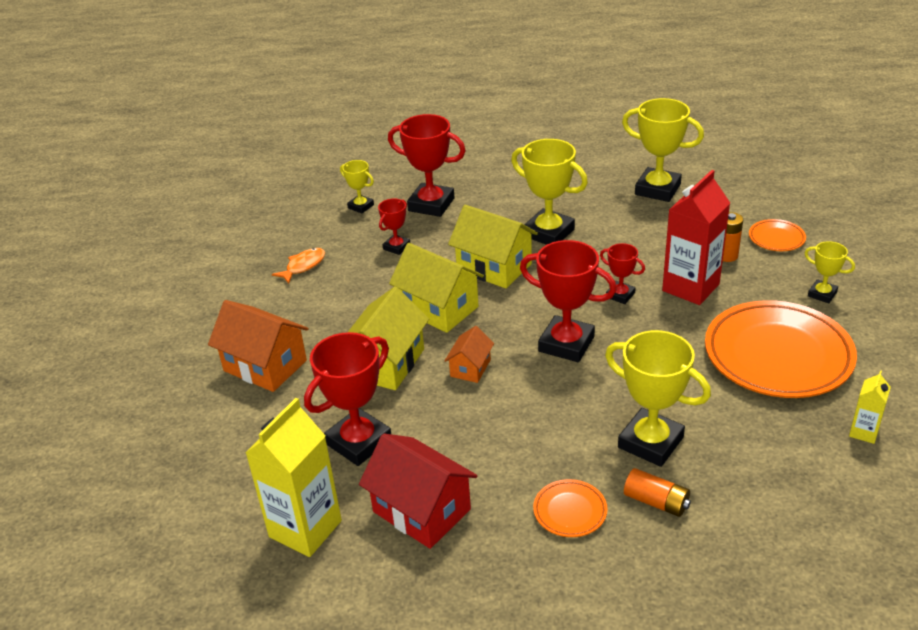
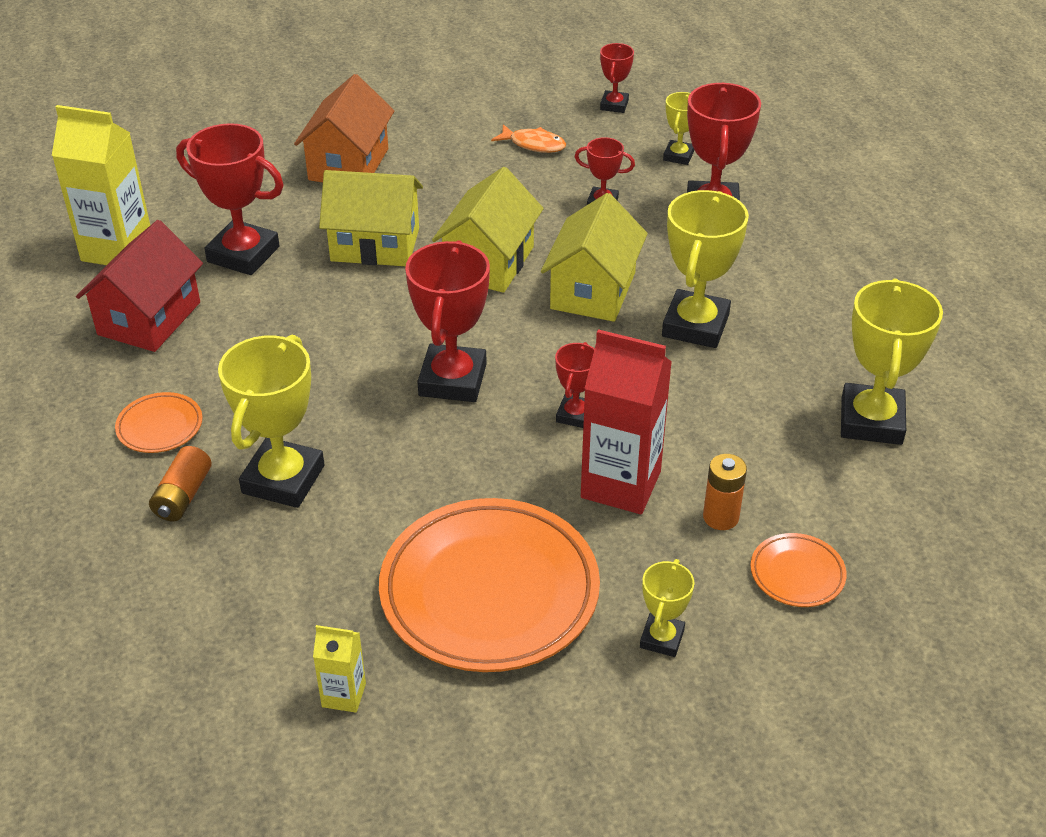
camera: 70 degrees right, 5 degrees up
orange house [445,326,494,383] -> none
none -> red trophy [600,43,634,113]

